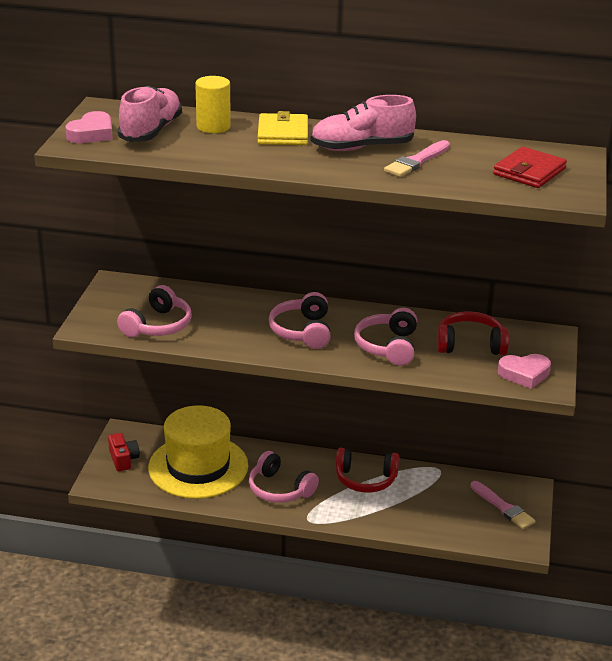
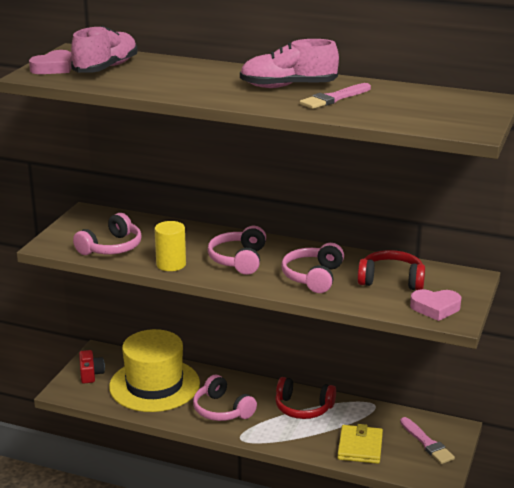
camera: 10 degrees right, 5 degrees down
yellow cylinder [195,76,231,133] -> yellow cylinder moved to [155,221,186,271]
yellow wallet [258,111,308,145] -> yellow wallet moved to [337,424,383,464]
red wallet [493,147,567,188] -> none

